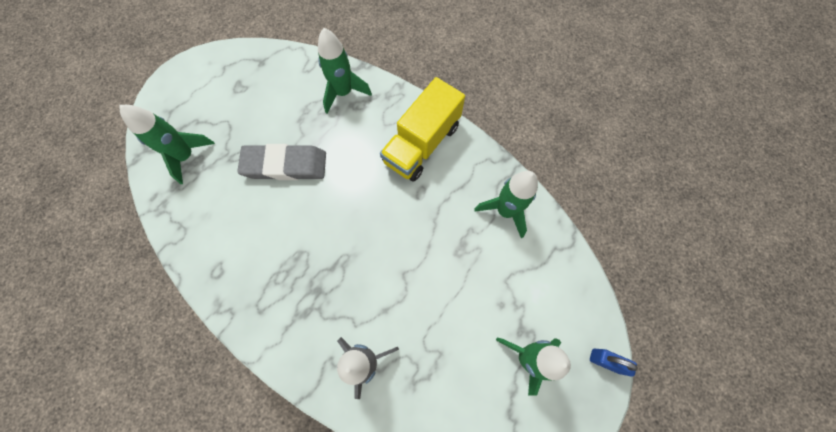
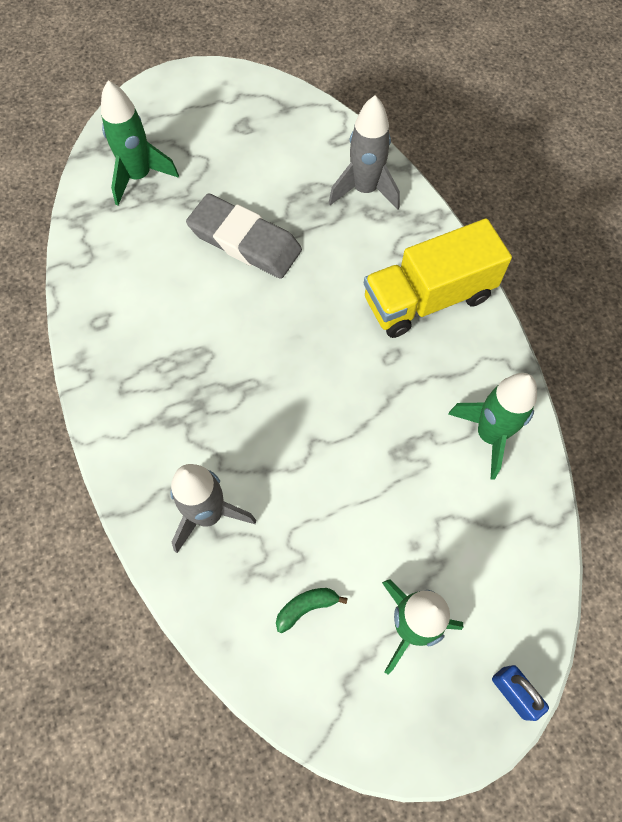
camera: 30 degrees right, 5 degrees down
green rocket [318,28,372,113] -> grey rocket [329,96,400,210]
none -> green banana [276,588,348,633]

